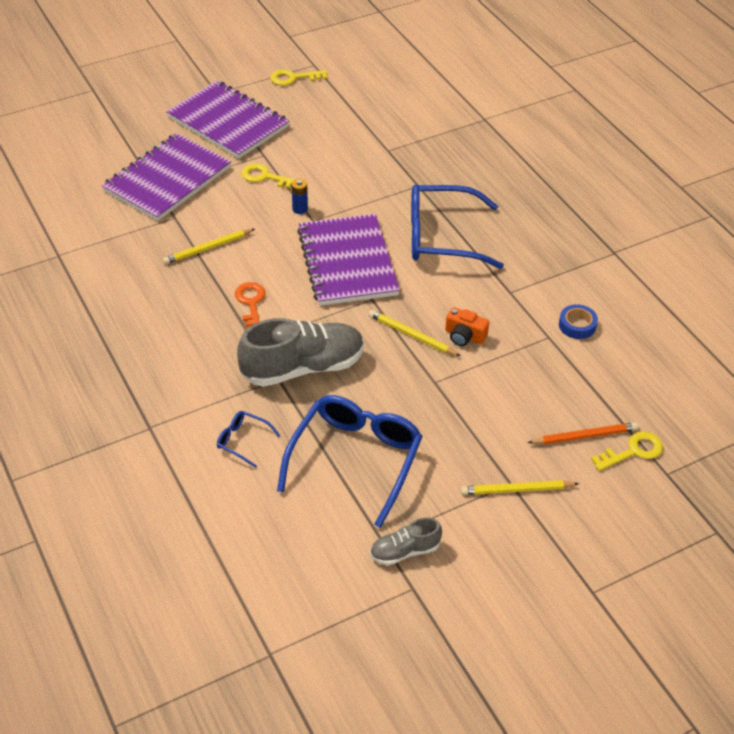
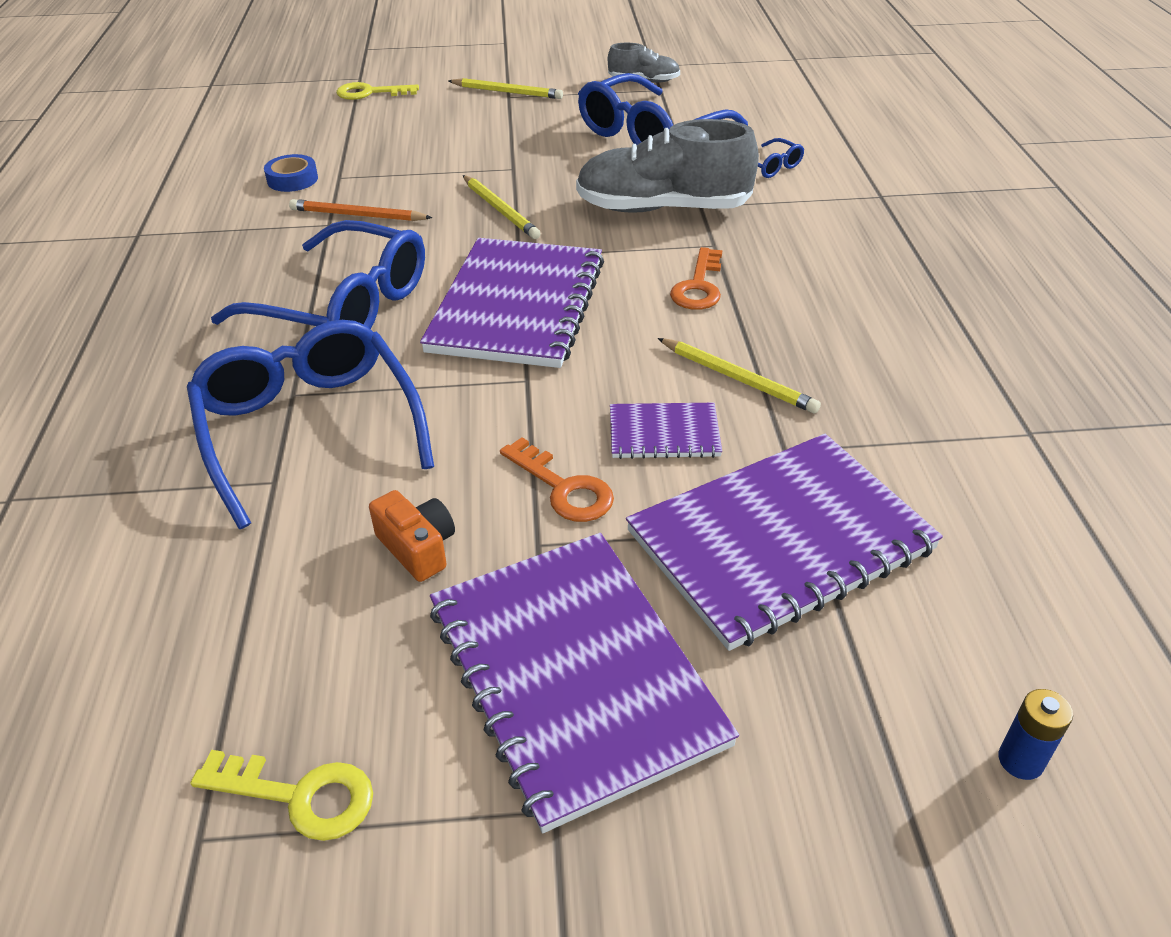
camera: 155 degrees left, 5 degrees down
yellow pencil [163,229,255,264] -> yellow pencil turned 45 degrees clockwise [658,338,821,414]
yellow key [241,163,295,189] -> orange key [500,437,614,522]
blue battery [292,179,308,214] -> blue battery moved to [998,689,1073,780]
orange camera [445,307,489,346] -> orange camera moved to [369,490,455,582]
orange pencil [527,422,638,444] -> orange pencil moved to [289,199,433,221]
none -> blue glasses [187,320,434,529]
none -> purple notebook [610,403,722,459]

